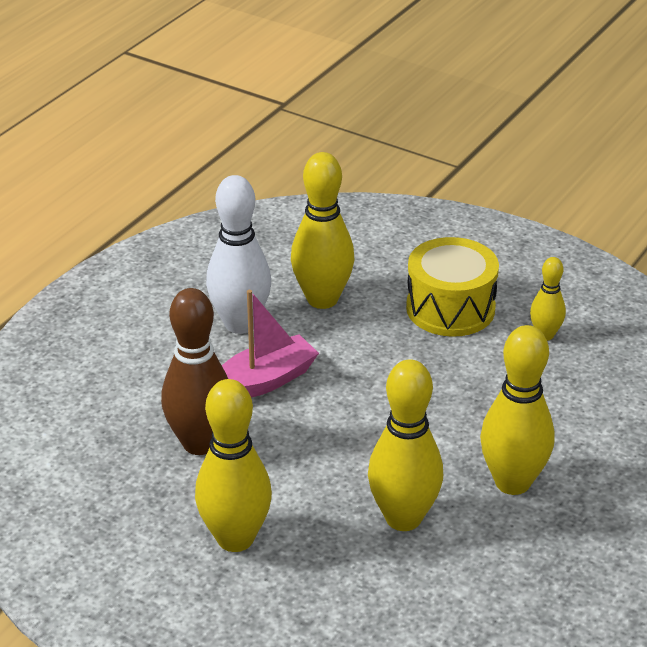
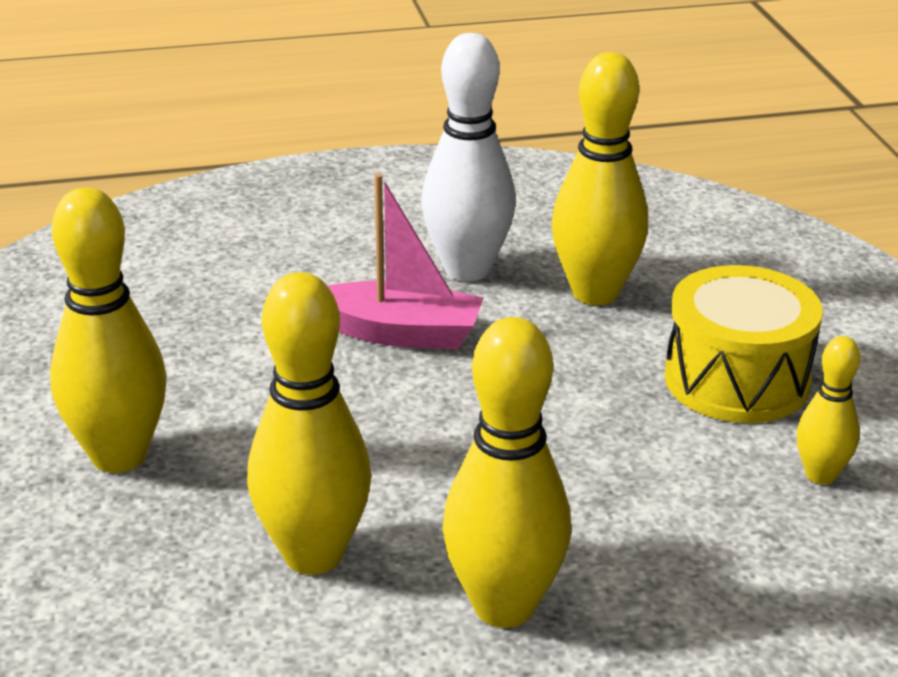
camera: 45 degrees right, 5 degrees down
brown bowling pin [161,288,228,455] -> none

